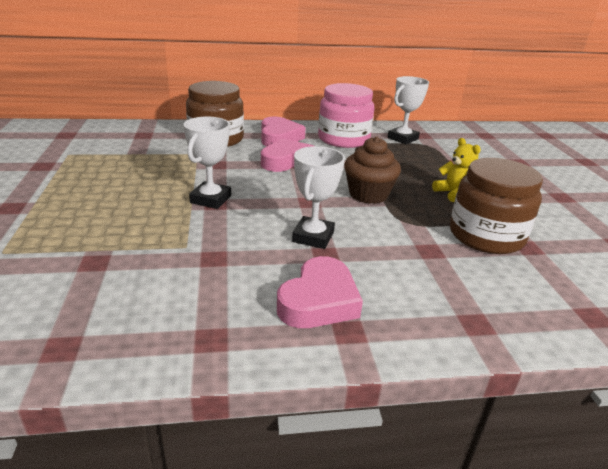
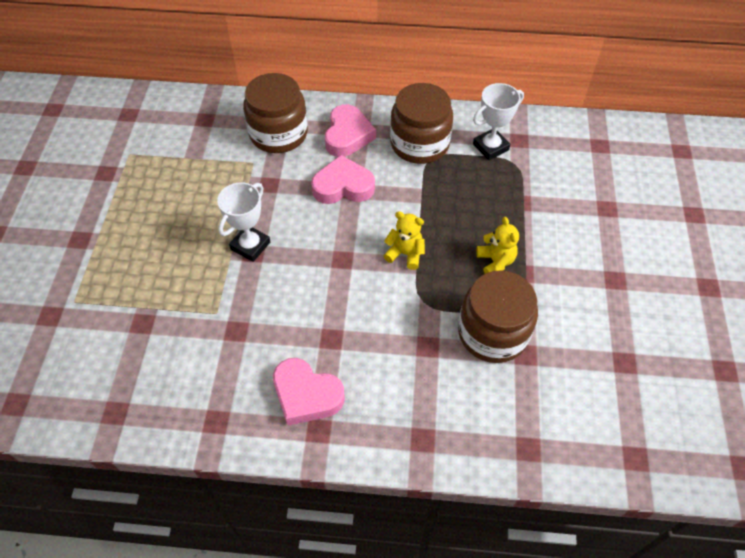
camera: 15 degrees right, 25 degrees up
pink heart [277,256,363,328] -> pink heart turned 75 degrees clockwise [273,358,345,426]
white trophy [292,146,345,249] -> none
pink jar [318,83,375,148] -> brown jar [390,83,453,164]
brown cupcake [344,136,401,204] -> yellow teddy bear [384,211,425,270]

